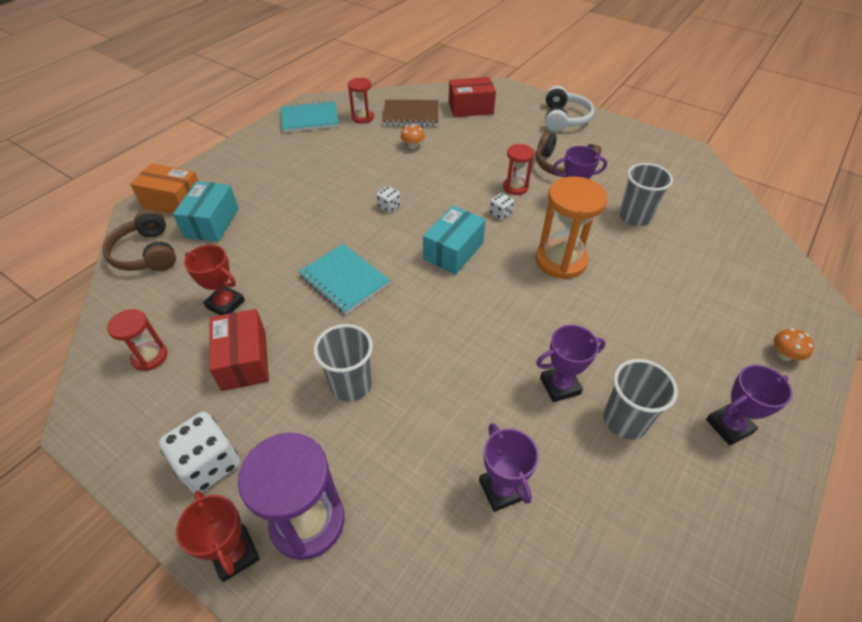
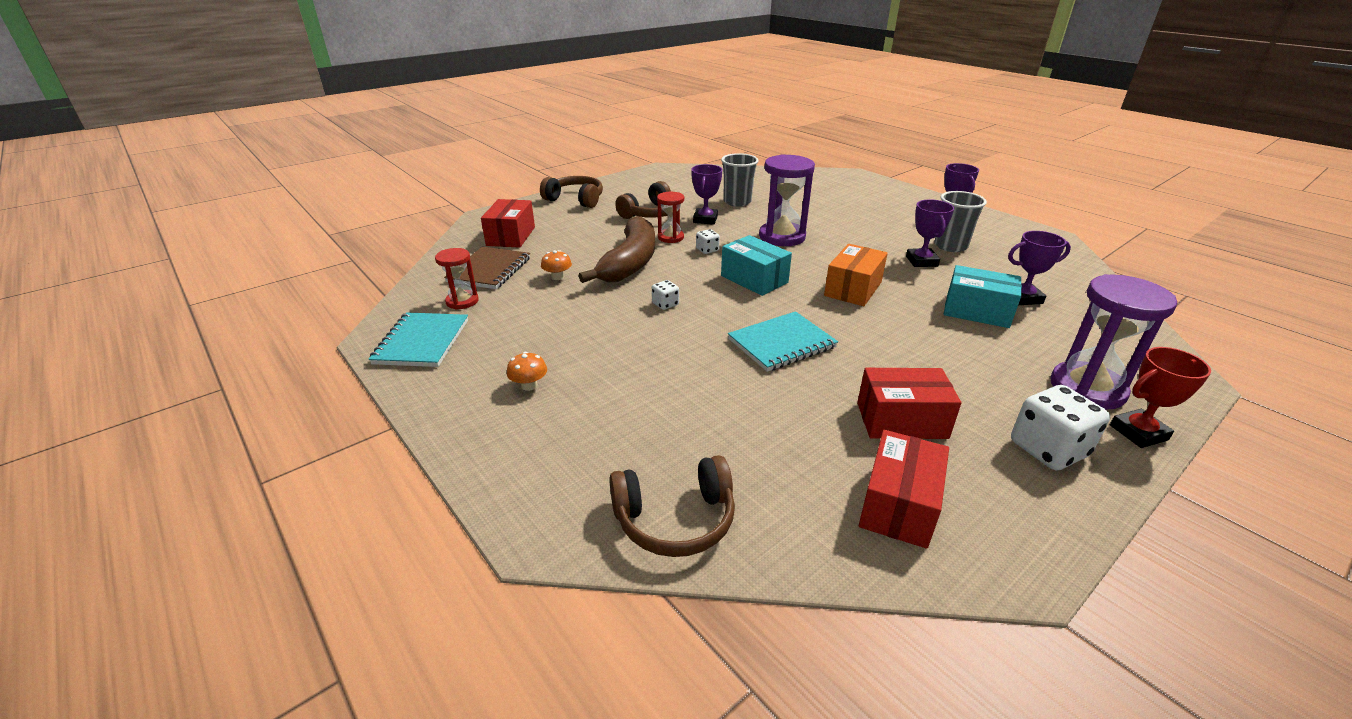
camera: 75 degrees left, 15 degrees down
red hourglass [107,309,167,371] -> red box [859,430,949,549]
orange box [130,163,199,214] -> orange box moved to [824,244,888,306]
turquoise box [173,181,239,242] -> turquoise box moved to [944,265,1022,328]
red trophy [184,245,245,315] -> none
grey cup [313,324,373,402] -> none
orange hourglass [535,176,607,279] -> purple hourglass [759,154,815,246]
white headphones [545,86,594,132] -> brown headphones [540,176,603,208]
orange mushroom [774,328,814,361] -> orange mushroom moved to [507,352,547,391]
none -> brown banana [579,216,655,283]

